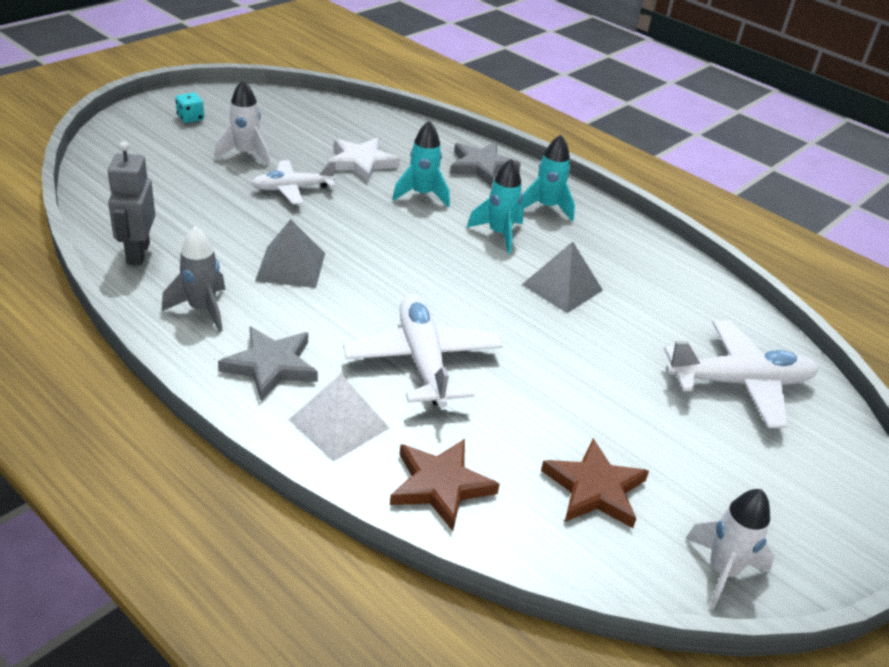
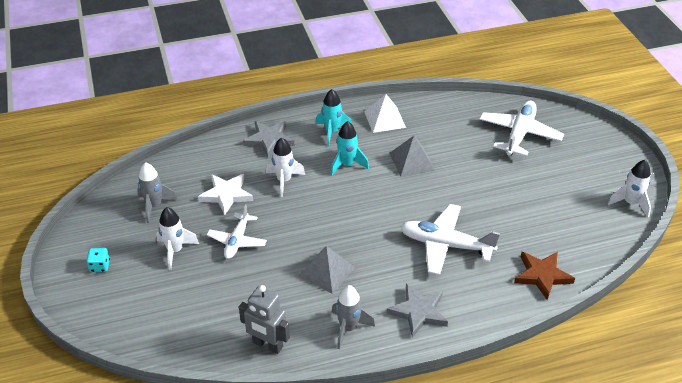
camera: 55 degrees left, 5 degrees up
white pyramid [288,374,390,462] -> white pyramid moved to [364,94,406,133]
turquoise rocket [392,121,450,207] -> white rocket [266,137,305,197]
brown star [541,438,649,528] -> none
none -> grey rocket [137,162,178,223]

